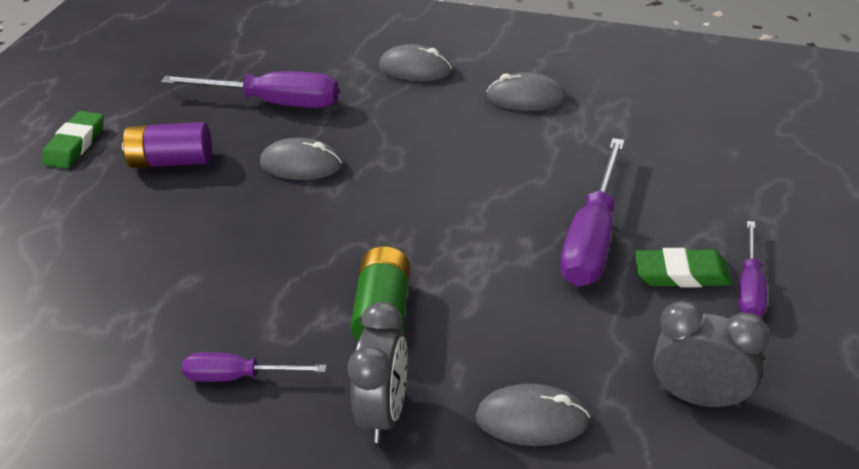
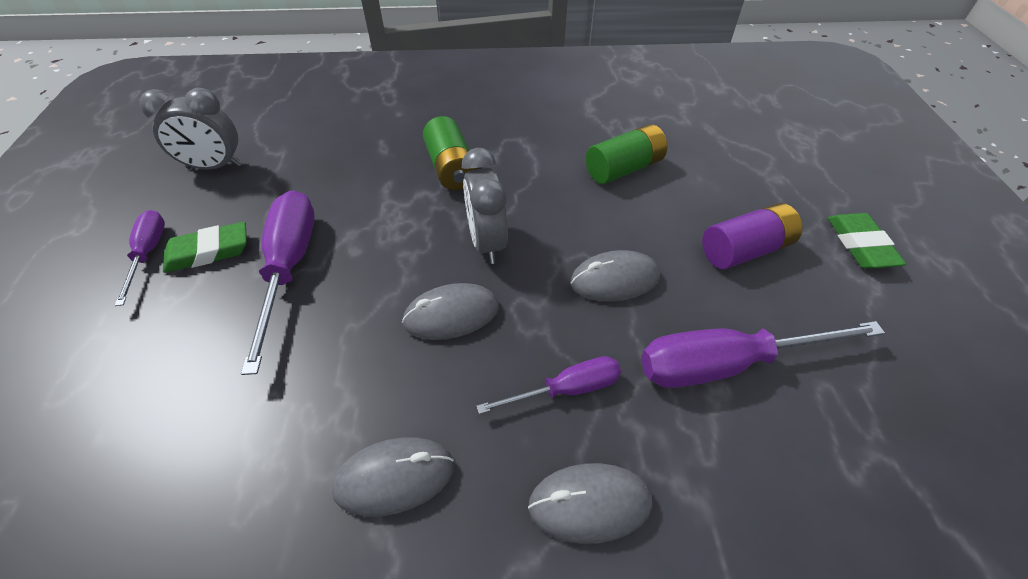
camera: 155 degrees right, 10 degrees up
purple screwdriver [182,352,327,382] -> purple screwdriver moved to [477,356,621,414]
grey clock [348,302,408,443] -> grey clock moved to [462,148,508,264]
grey mouse [476,384,590,446] -> grey mouse moved to [402,283,499,340]
none -> green battery [586,124,667,184]

